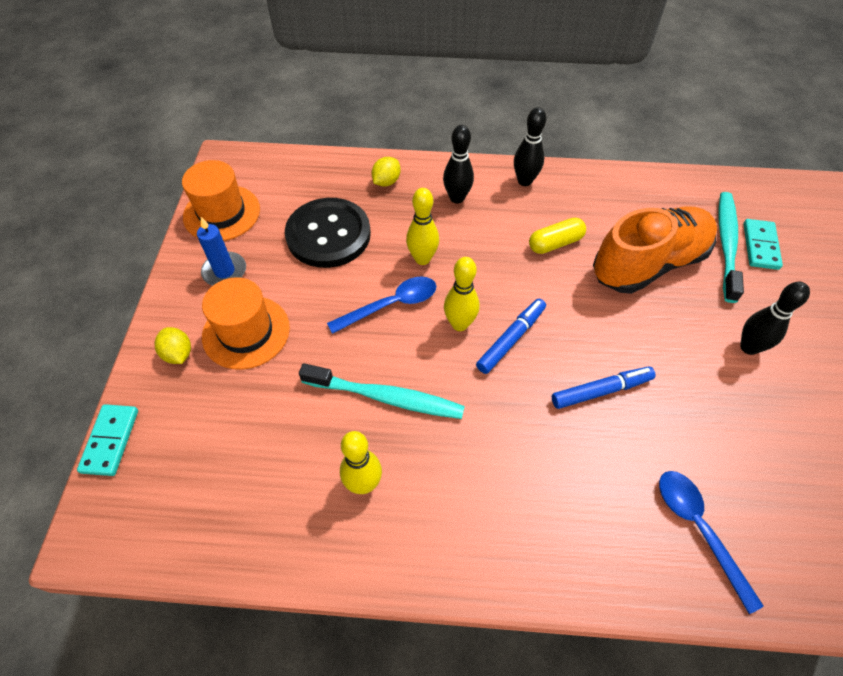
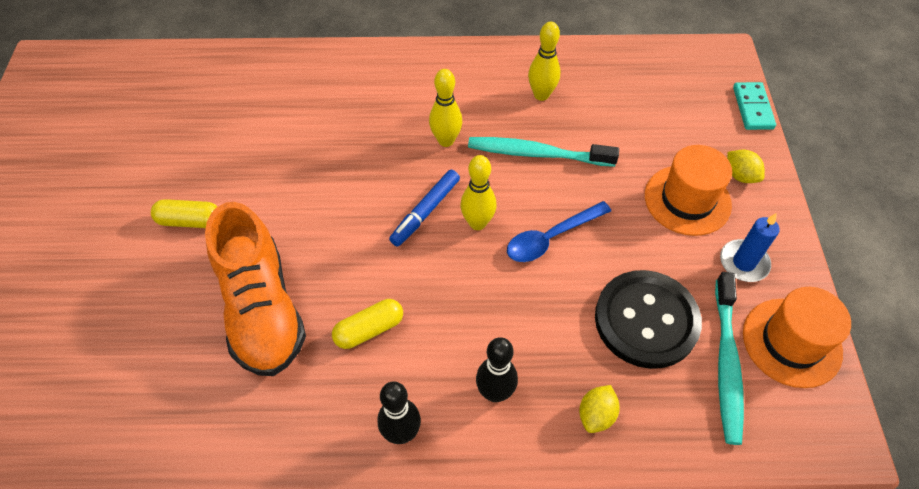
camera: 175 degrees right, 0 degrees up
yellow bowling pin [406,188,439,265] -> yellow bowling pin moved to [429,69,462,147]
blue marker [552,366,656,409] -> none
orange shoe [593,206,717,294] -> orange shoe turned 75 degrees counterclockwise [205,202,306,376]
blue spoon [659,471,764,614] -> none
turquoise toothbrush [719,192,744,303] -> turquoise toothbrush moved to [715,272,744,445]
black bowling pin [740,282,810,355] -> yellow capsule [151,199,217,228]
turquoise domino [743,219,783,270] -> none

